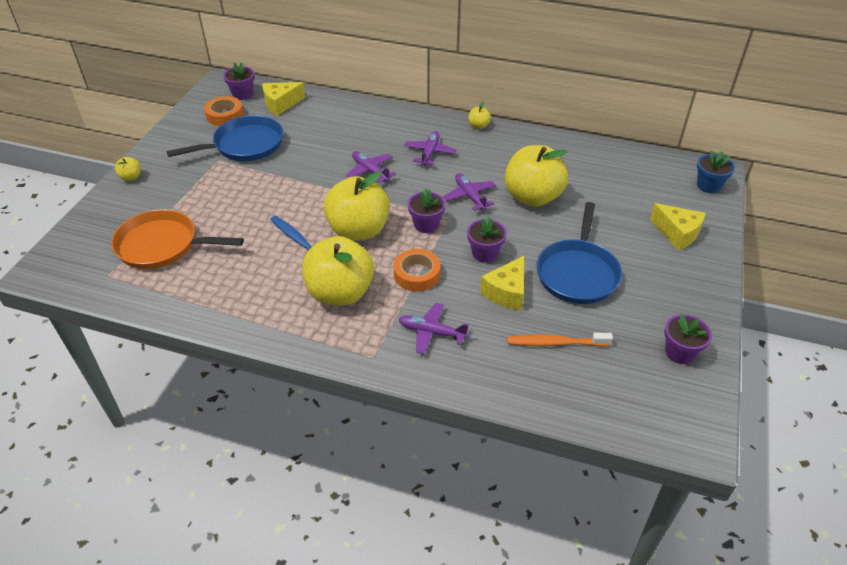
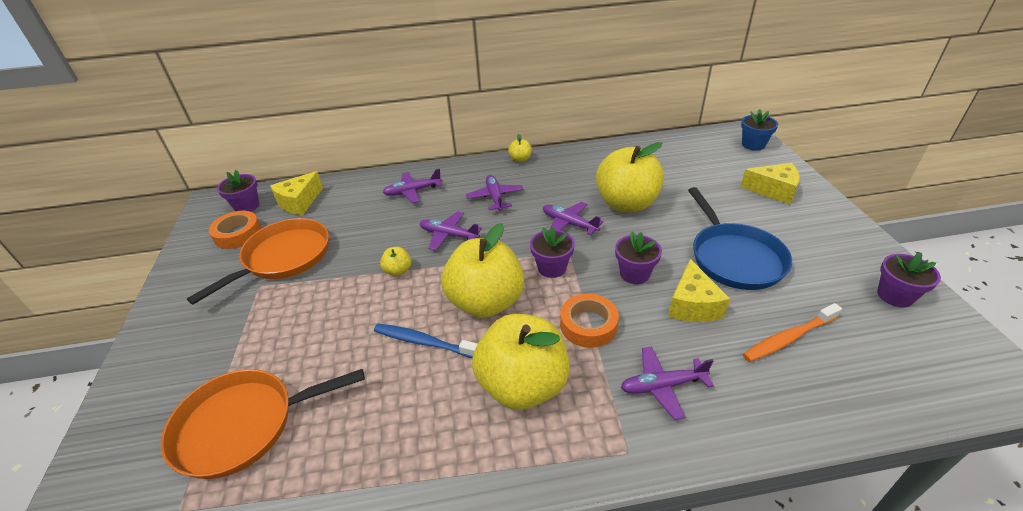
camera: 25 degrees left, 5 degrees down
yellow apple [115,157,141,181] -> yellow apple moved to [380,247,411,276]
blue pan [166,115,283,161] -> orange pan [187,218,329,305]
none -> purple plane [383,169,442,203]

